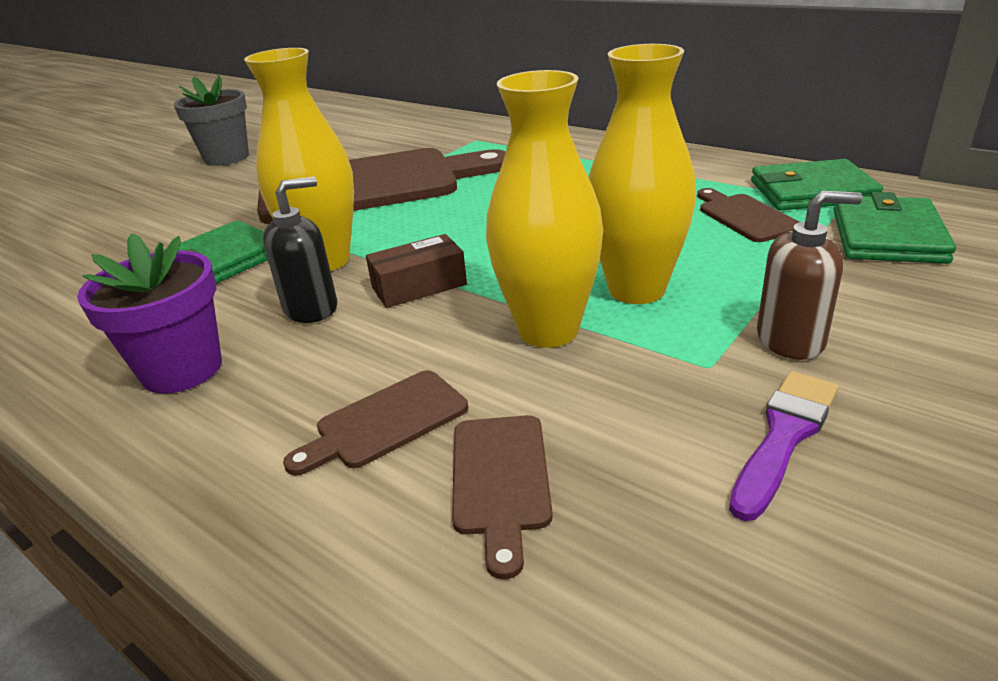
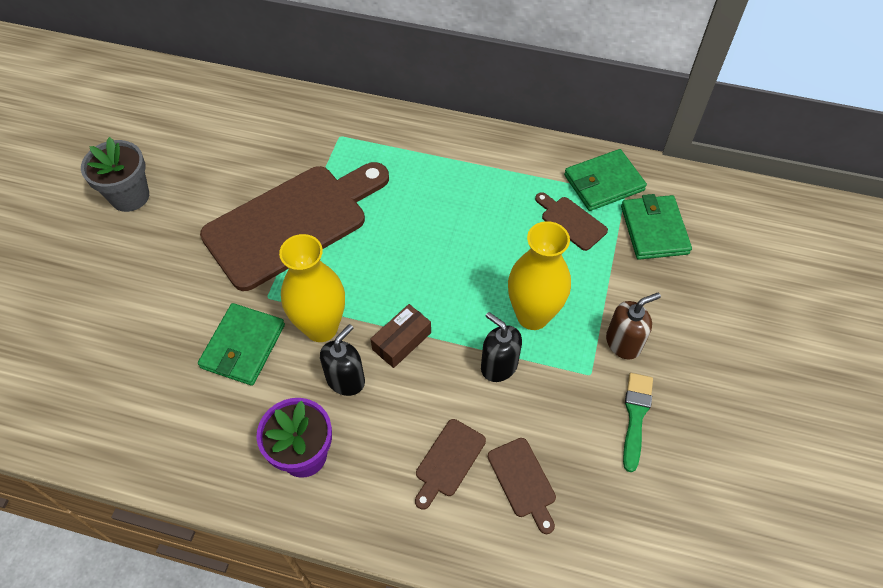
camera: 25 degrees left, 25 degrees up
yellow vase [486,70,603,348] -> black soap dispenser [481,312,522,382]
purple brush [729,371,839,521] -> green brush [623,373,653,472]

